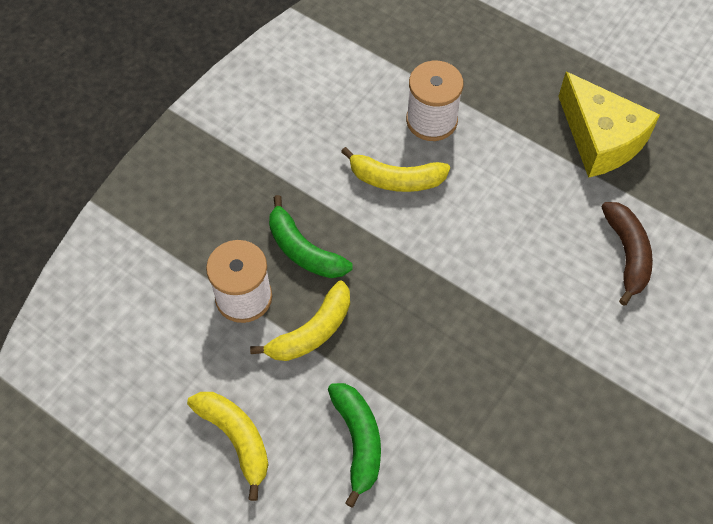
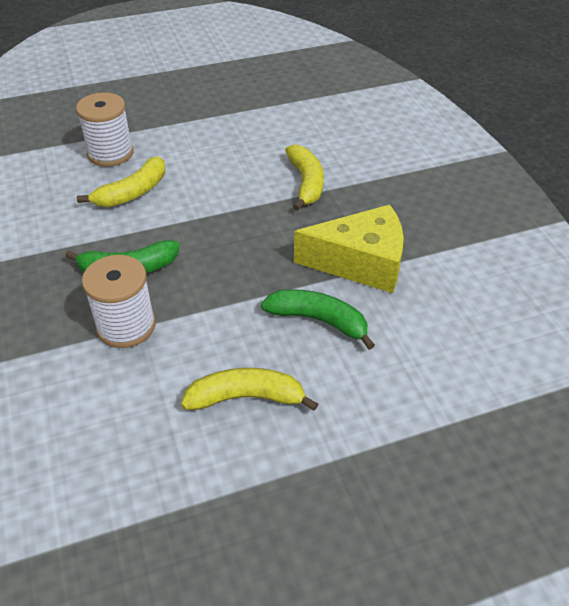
camera: 55 degrees left, 15 degrees down
yellow banana [250,281,350,361] -> yellow banana moved to [285,144,324,211]
yellow cheese [558,72,660,178] -> yellow cheese moved to [294,204,404,293]
brown banana [601,202,653,306] -> none

